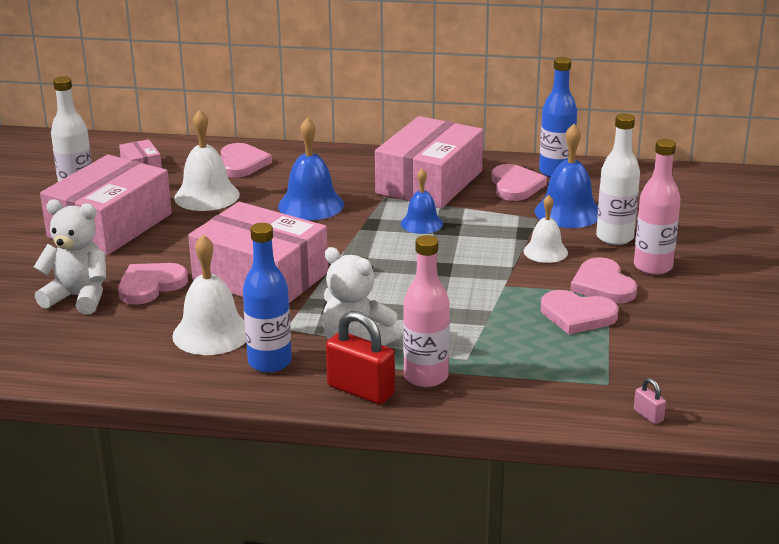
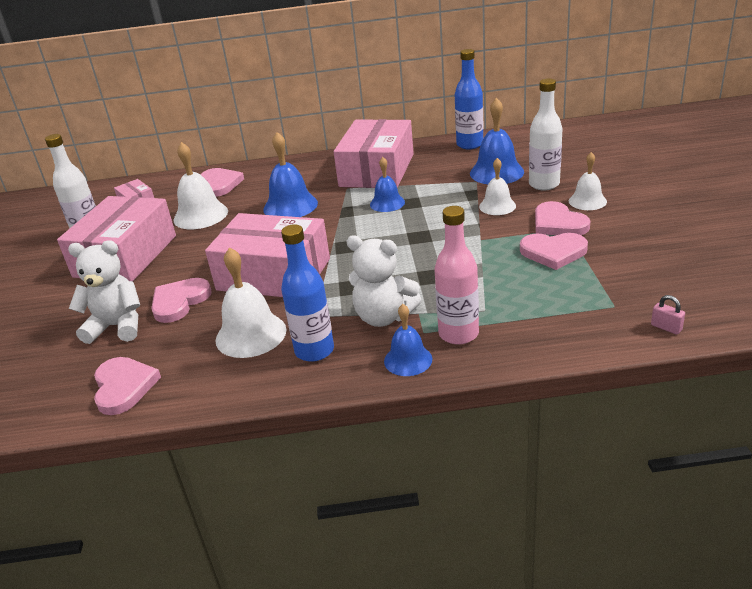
camera: 10 degrees left, 5 degrees up
red padlock [326,311,395,404] -> blue bell [384,304,432,376]
pink heart [492,164,547,201] -> pink heart moved to [94,357,161,415]
pink bottle [634,139,681,275] -> white bell [569,152,607,210]

